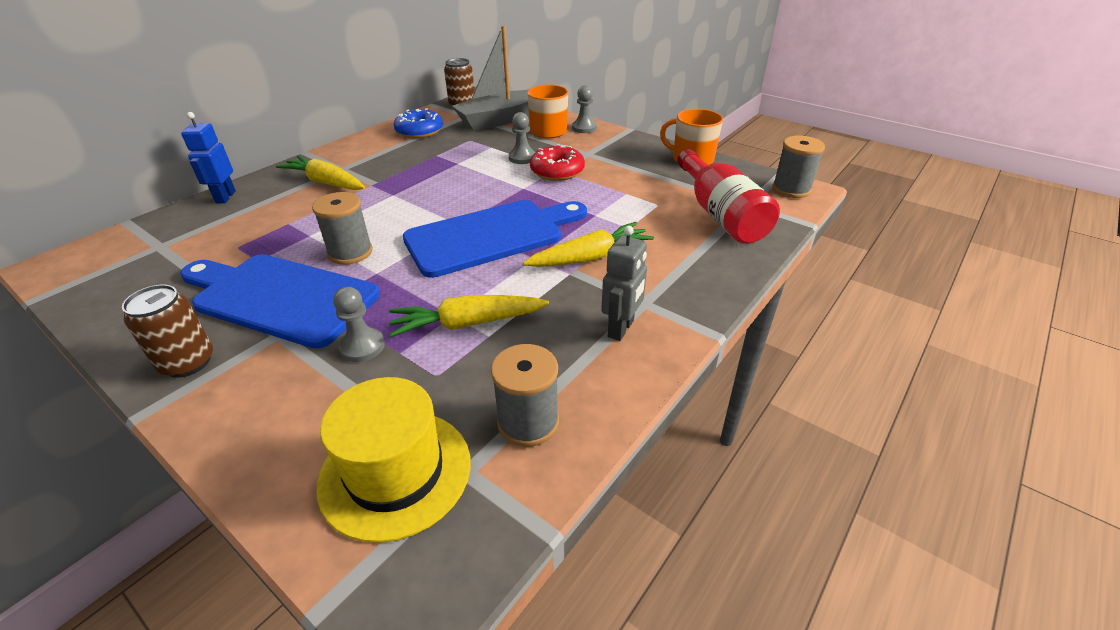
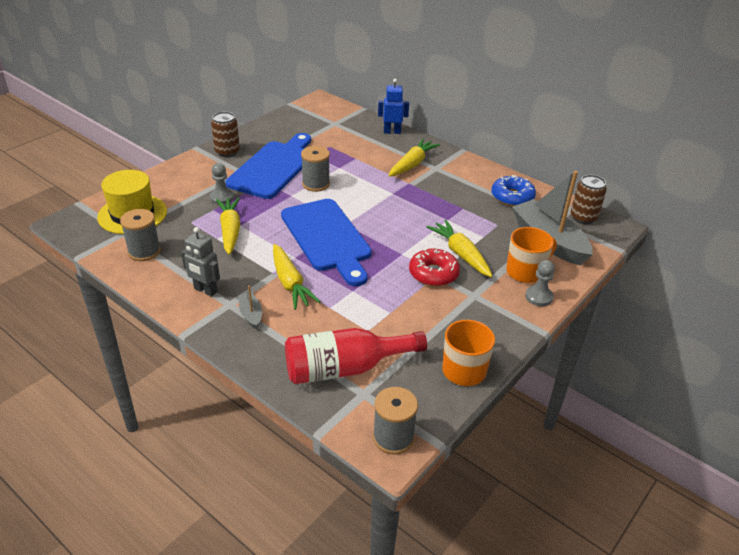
camera: 90 degrees right, 0 degrees up
grey pawn [509,112,535,164] -> yellow carrot [426,220,492,277]
none -> grey boat [239,285,262,329]

